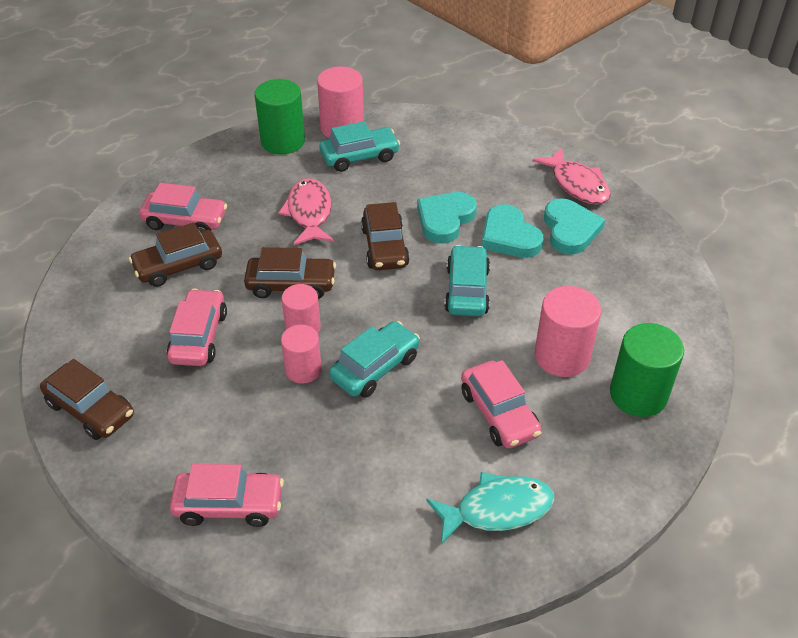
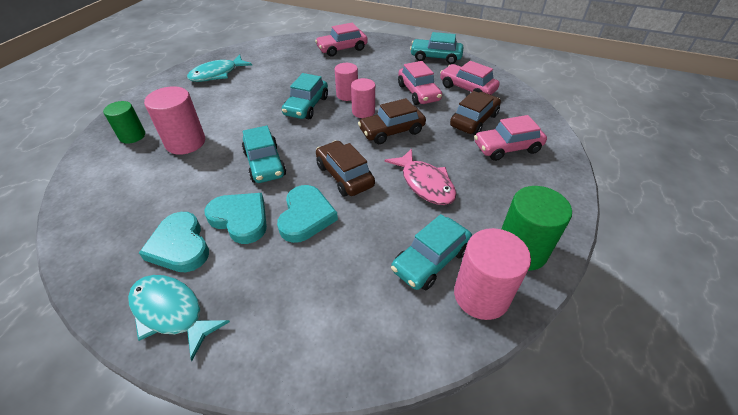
camera: 155 degrees right, 0 degrees up
brown car [40,359,134,440] -> turquoise car [410,32,463,64]
pink car [461,360,542,449] -> pink car moved to [440,61,500,95]
pink fish [533,148,611,205] -> turquoise fish [128,275,230,361]
green cylinder [610,323,684,417] -> green cylinder [103,101,145,144], size x0.65

